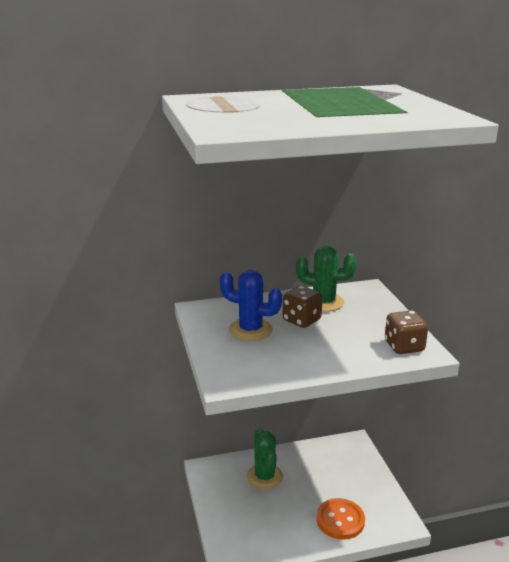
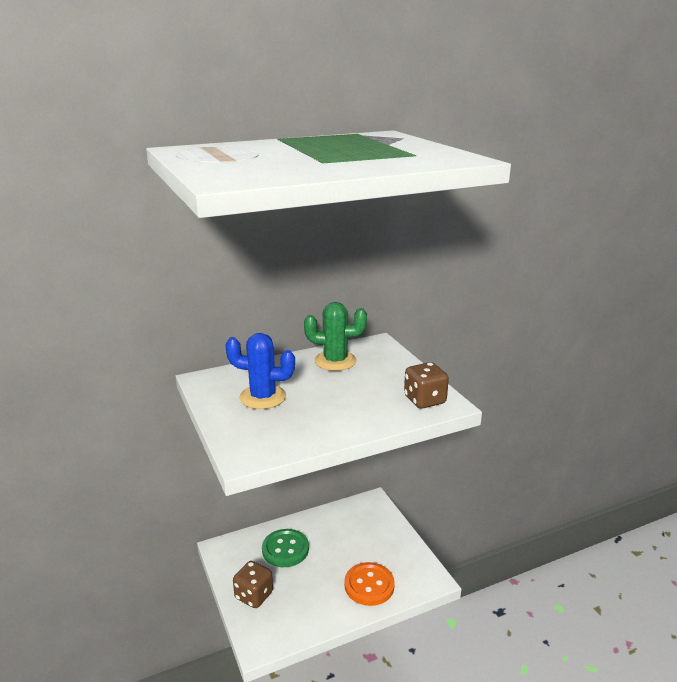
camera: 10 degrees left, 0 degrees up
green cactus [247,429,283,490] -> green button [262,529,309,567]
brown dice [283,286,323,328] -> brown dice moved to [233,561,273,608]

